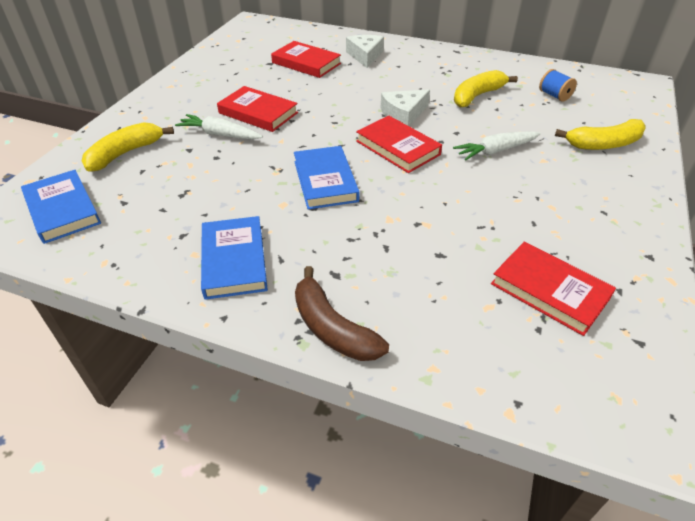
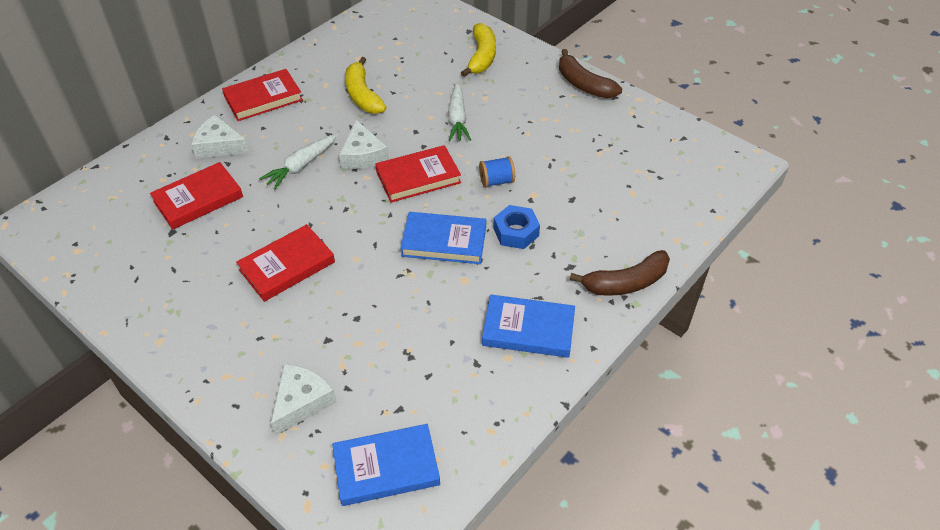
camera: 70 degrees left, 5 degrees up
yellow banana [81,122,174,172] -> white cheese [271,364,336,435]
white carrot [175,114,263,139] -> white carrot moved to [259,134,337,190]
red book [491,242,616,336] -> red book moved to [222,69,303,121]
blue spool [539,69,577,102] -> blue spool moved to [479,156,515,188]
none -> blue nut [493,205,540,249]
none -> brown banana [559,49,622,98]

